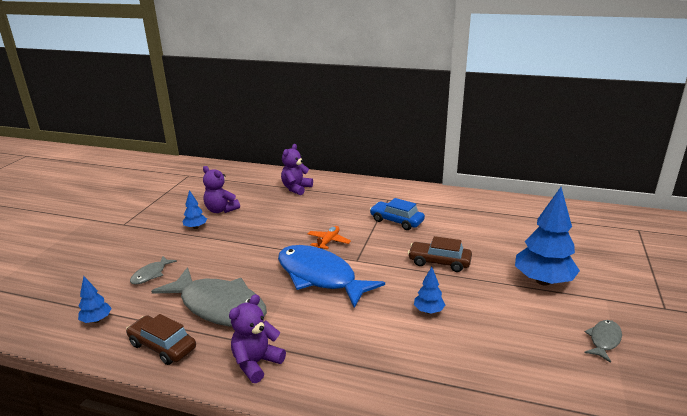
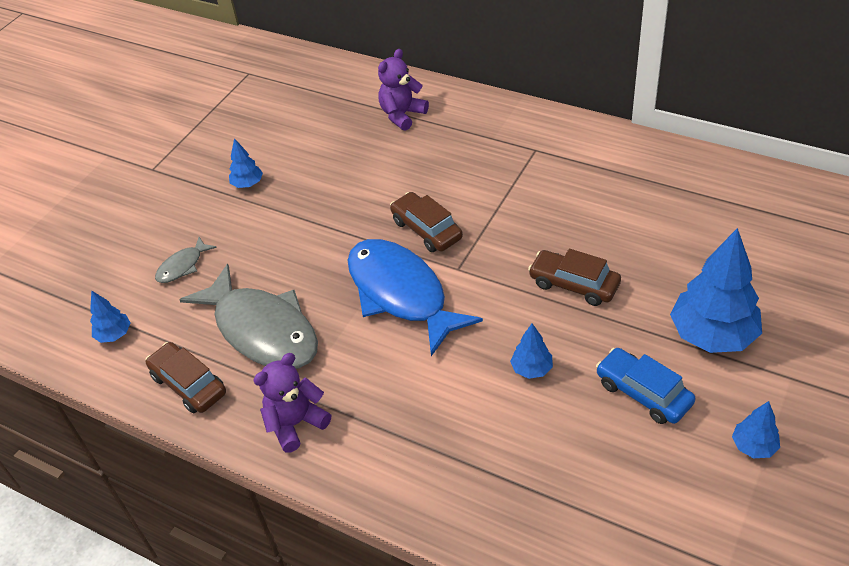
camera: 15 degrees right, 20 degrees up
purple teddy bear [203,166,240,213] -> none
orange plane [308,226,351,249] -> brown car [390,192,463,252]
blue car [370,198,425,230] -> blue car moved to [596,348,696,424]
grey fish [584,320,622,363] -> blue tree [732,401,780,458]

